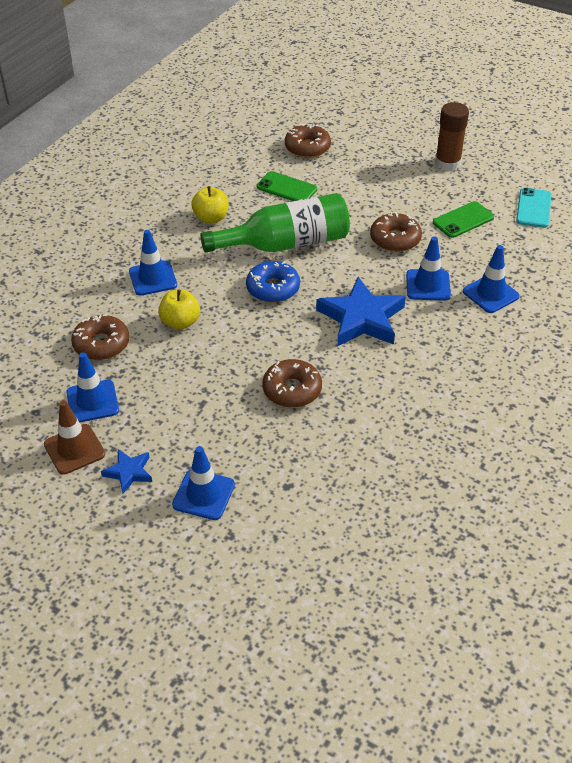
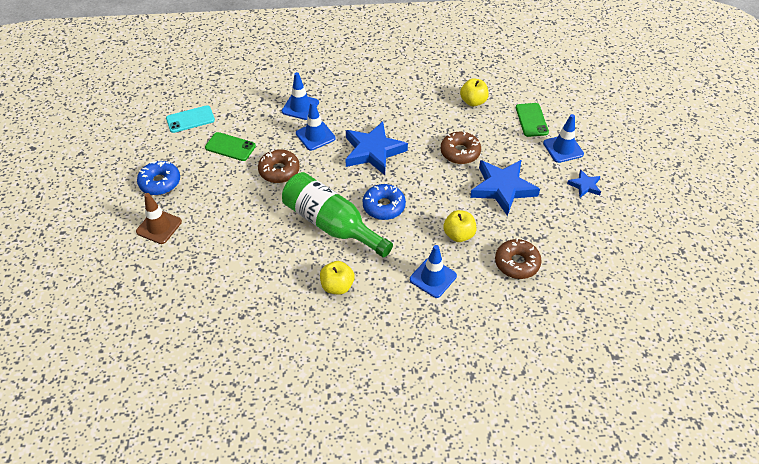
camera: 125 degrees left, 5 degrees up
brown traffic cone [44,400,105,475] -> brown traffic cone moved to [136,193,182,244]
blue traffic cone [66,352,119,422] -> none
green phone [257,171,317,201] -> green phone moved to [516,103,549,137]
brown donut [285,124,331,158] -> none
brown glue stick [435,102,469,171] -> blue donut [137,161,180,195]
none -> yellow apple [460,78,489,106]
none -> blue star [470,160,540,216]

